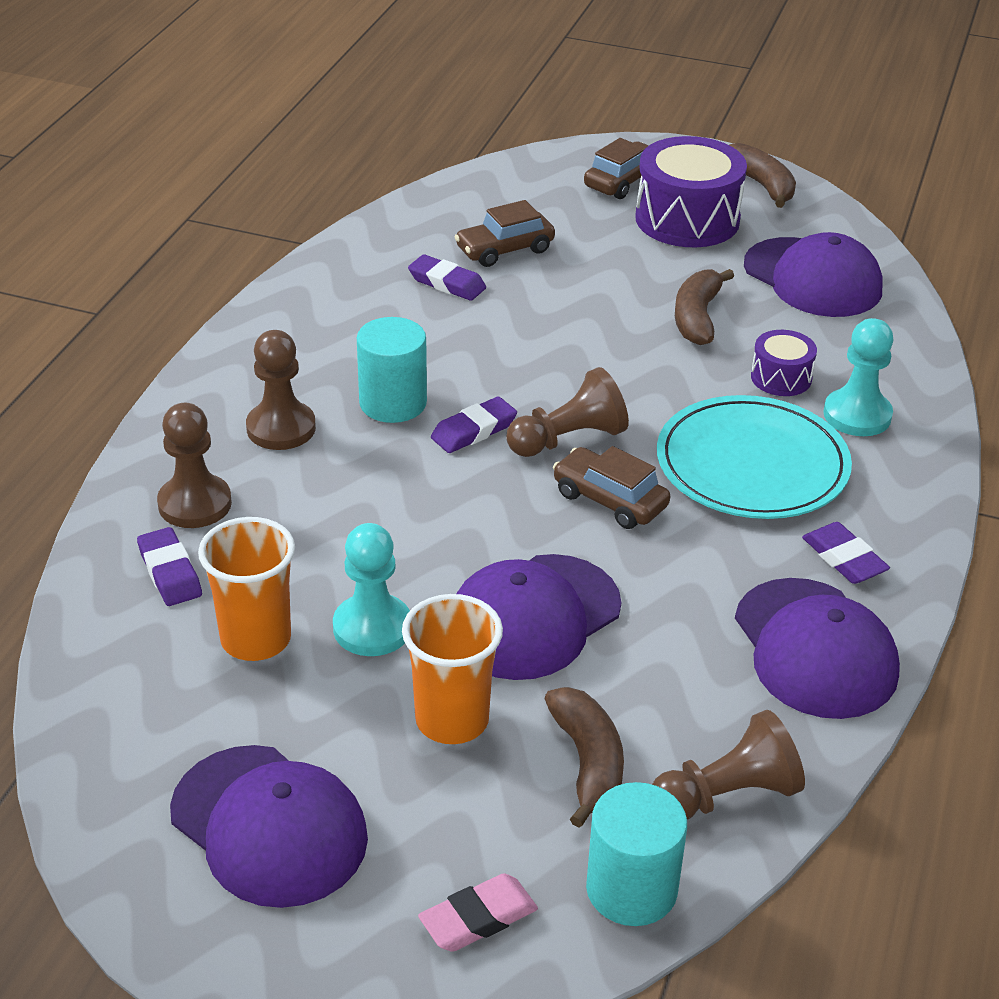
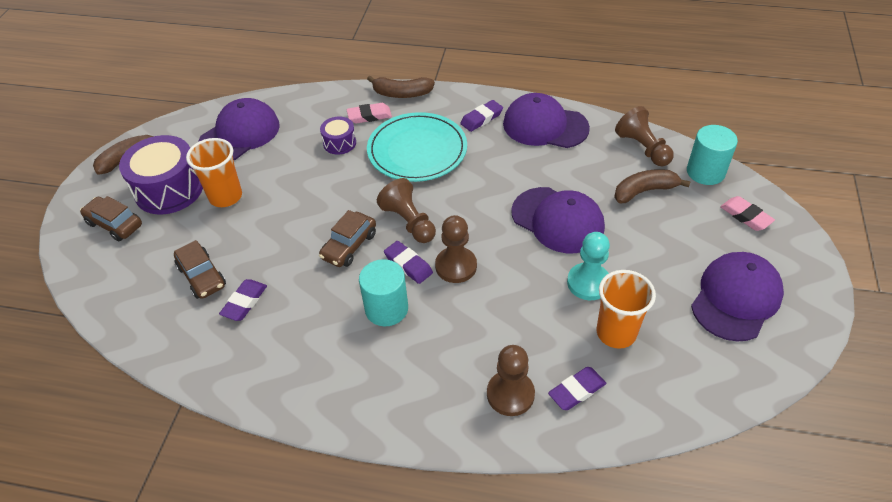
camera: 95 degrees left, 10 degrees up
brown pawn [246,330,316,450] -> brown pawn moved to [435,215,477,283]
orange cup [402,594,503,744] -> orange cup moved to [186,138,242,207]
brown car [553,446,670,529] -> brown car moved to [319,210,376,267]
brown banana [675,269,734,345] -> brown banana moved to [367,76,435,98]
purple cap [735,578,900,719] -> purple cap turned 135 degrees counterclockwise [503,93,590,148]
turquoise pawn [823,318,893,436] -> pink eraser [346,103,392,124]

